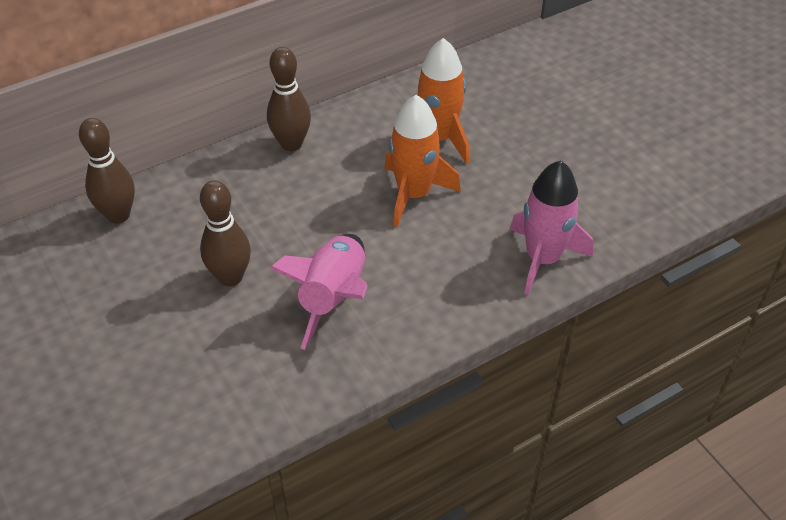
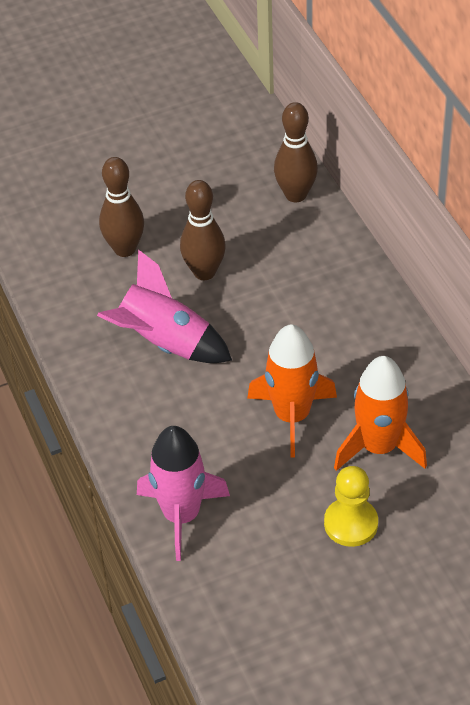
camera: 100 degrees right, 0 degrees up
brown bowling pin [267,47,311,151] -> brown bowling pin moved to [99,157,144,257]
none -> yellow pawn [324,466,378,547]

